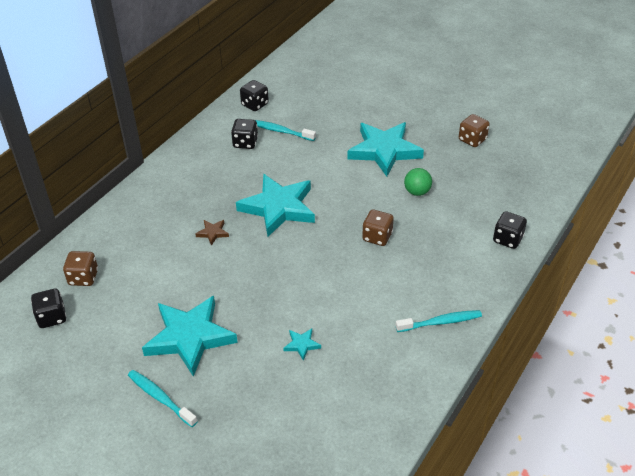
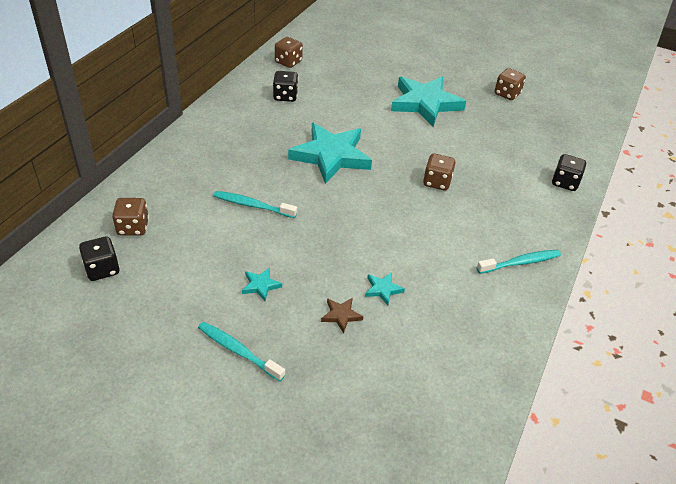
camera: 10 degrees left, 0 degrees up
turquoise star [142,296,238,377] -> turquoise star [242,268,282,301], size x0.40
brown star [195,220,229,246] -> brown star moved to [321,298,363,333]
black dice [240,80,269,111] -> brown dice [275,37,303,68]
turquoise toothbrush [255,120,316,141] -> turquoise toothbrush moved to [214,191,297,218]
green ball [404,168,432,196] -> none

